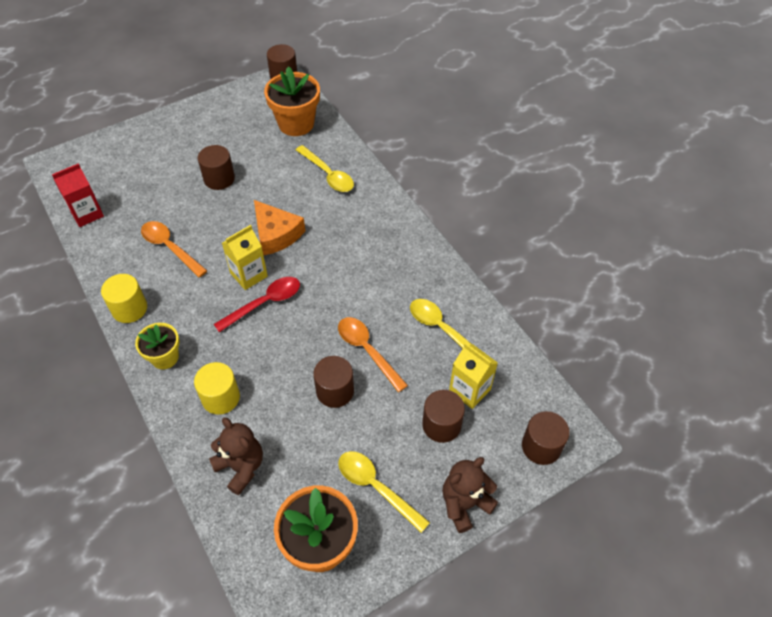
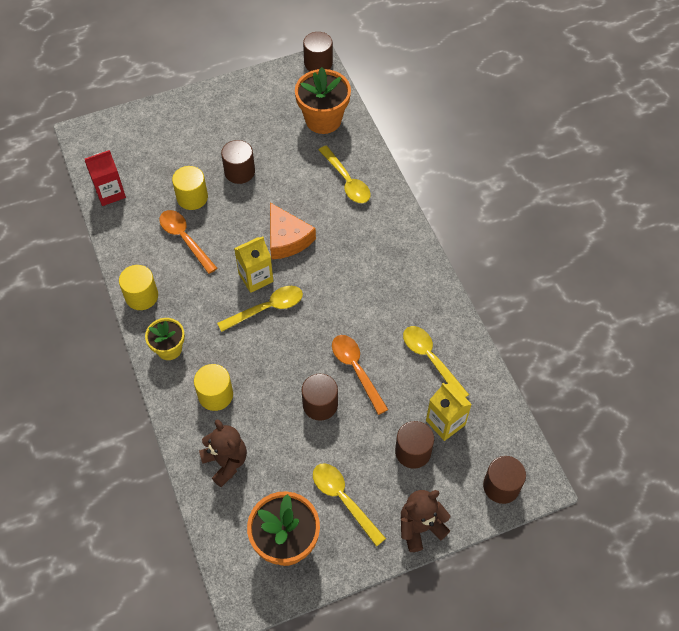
camera: 10 degrees right, 5 degrees up
red spoon [214,277,300,332] -> yellow spoon [217,286,303,332]
none -> yellow cylinder [172,166,208,210]

